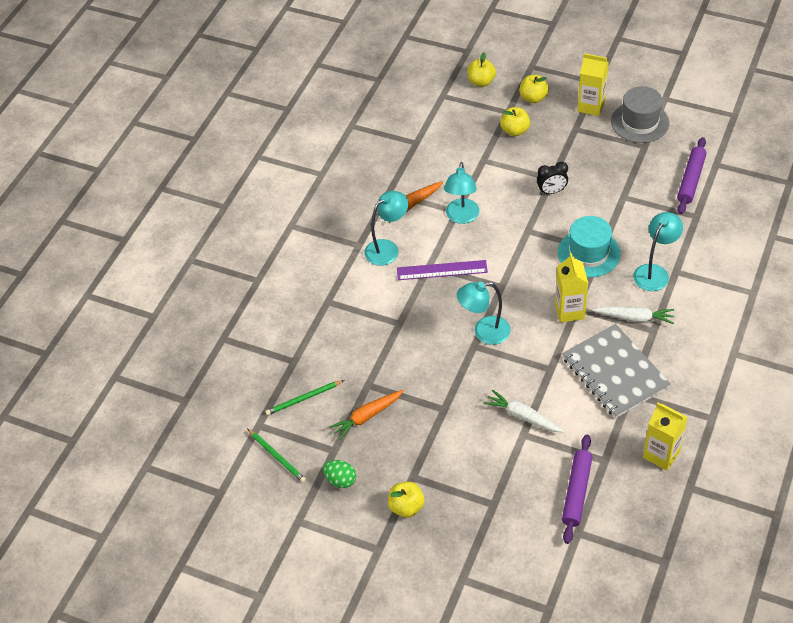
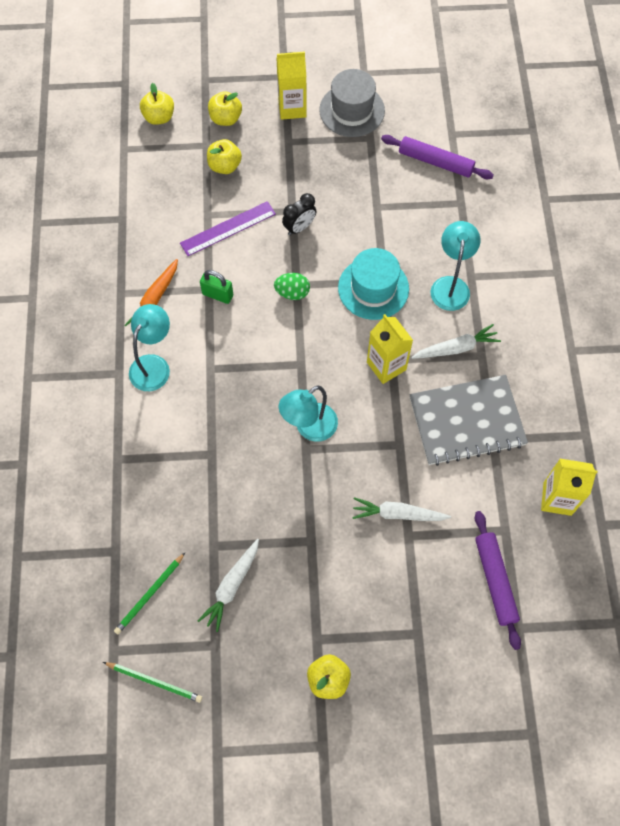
camera: 30 degrees left, 15 degrees up
green egg [323,460,356,488] -> green egg moved to [274,273,310,300]
orange carrot [329,390,404,440] -> white carrot [197,539,259,632]
purple ruler [397,260,488,280] -> purple ruler moved to [180,201,276,256]
turquoise lamp [444,162,479,224] -> green padlock [200,270,233,304]
grey notebook [562,324,671,418] -> grey notebook turned 45 degrees counterclockwise [409,375,528,466]
purple rolling pin [677,137,707,214] -> purple rolling pin turned 60 degrees counterclockwise [381,135,494,179]

